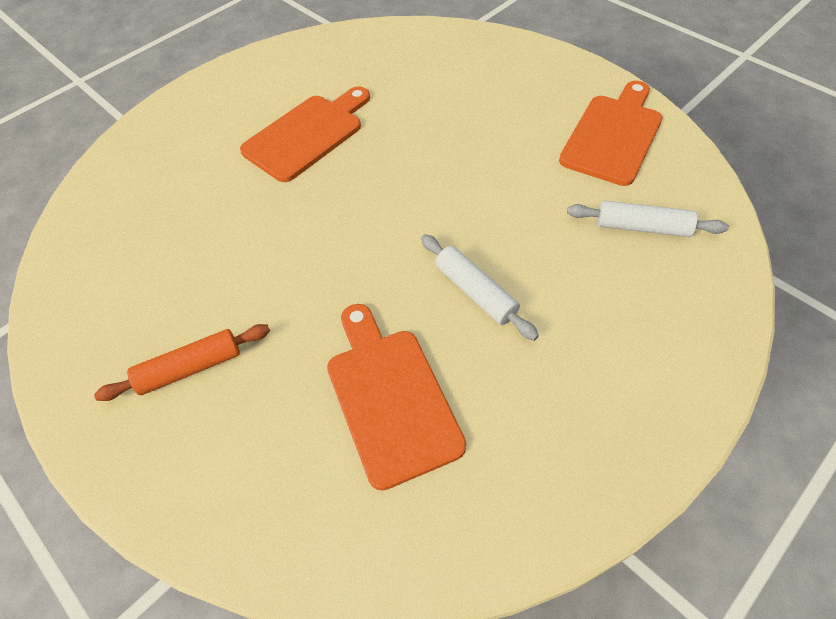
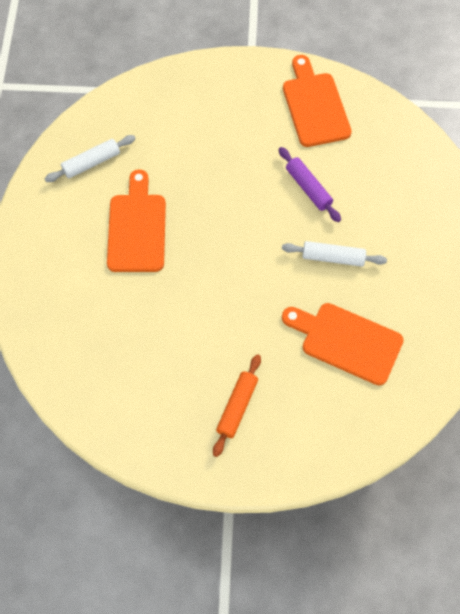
camera: 45 degrees left, 10 degrees up
white rolling pin [567,201,729,237] -> white rolling pin moved to [45,135,136,182]
none -> purple rolling pin [279,147,341,222]

